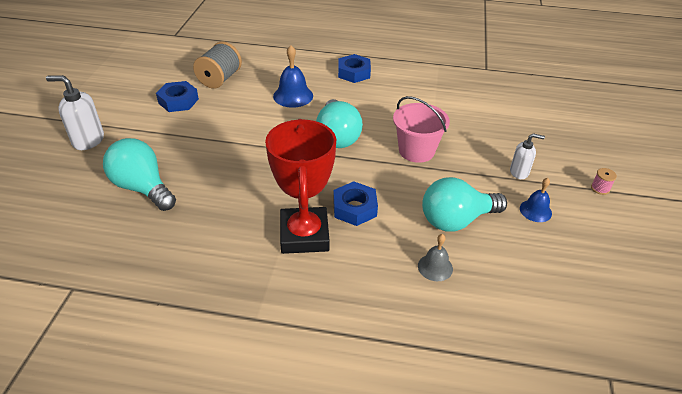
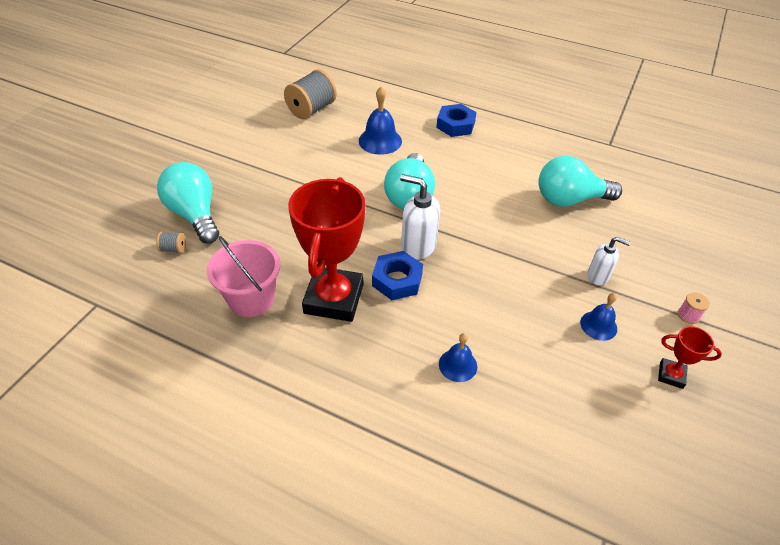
camera: 15 degrees right, 5 degrees up
white soap dispenser [46,75,104,150] -> white soap dispenser moved to [400,174,440,260]
blue nut [156,81,199,112] -> none
pink bucket [393,96,450,163] -> pink bucket moved to [207,236,280,317]
grey bell [418,234,453,281] -> blue bell [439,333,477,382]
turquoise light bulb [422,177,507,231] -> turquoise light bulb moved to [538,156,622,207]
none -> grey spool [156,232,186,253]
none -> red trophy [658,326,722,389]

